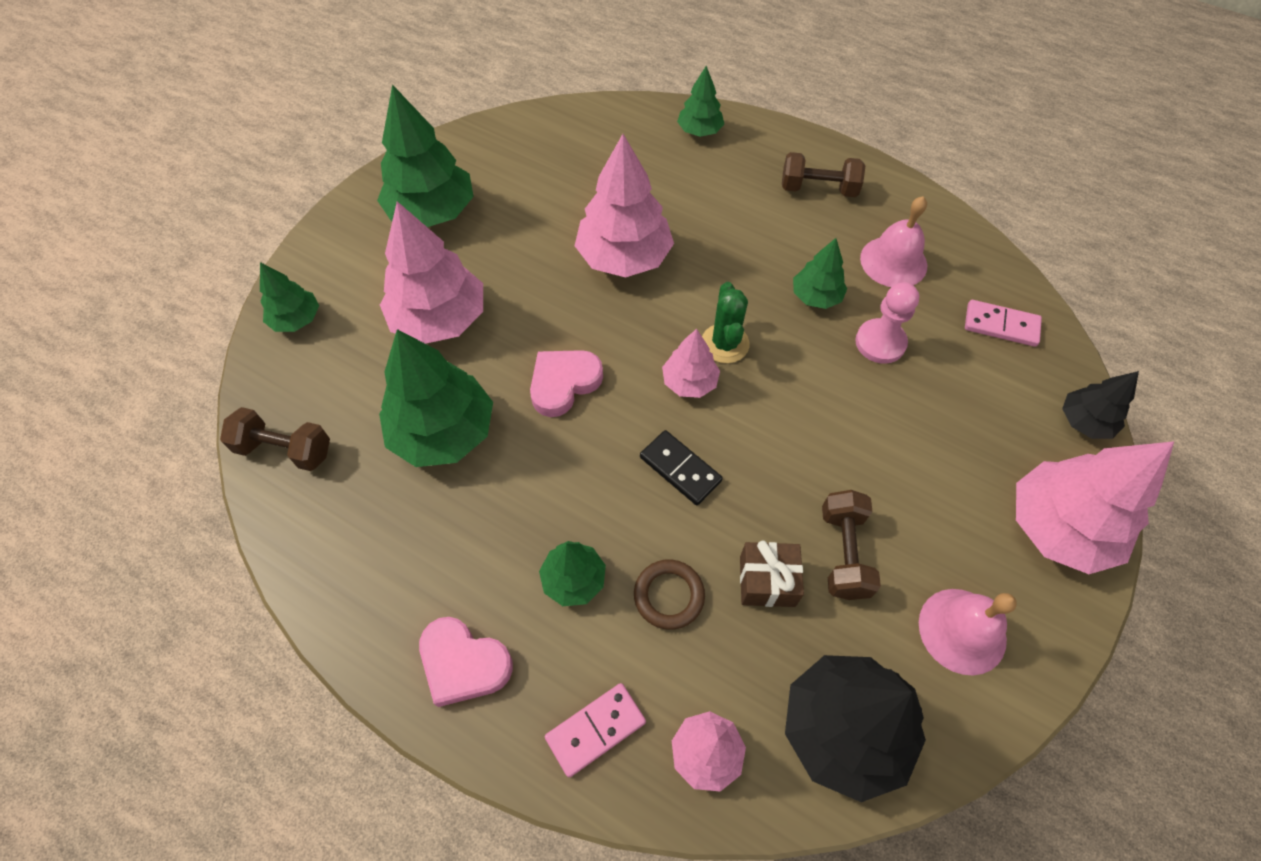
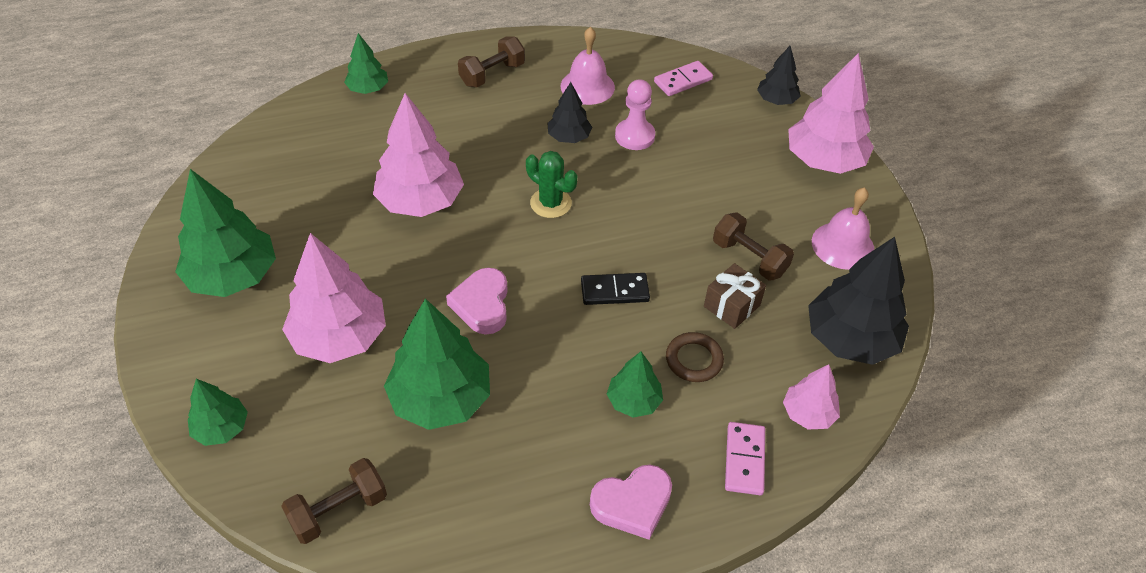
camera: 50 degrees left, 10 degrees down
pink tree [662,329,720,398] -> none
green tree [793,238,847,309] -> black tree [547,82,592,143]

